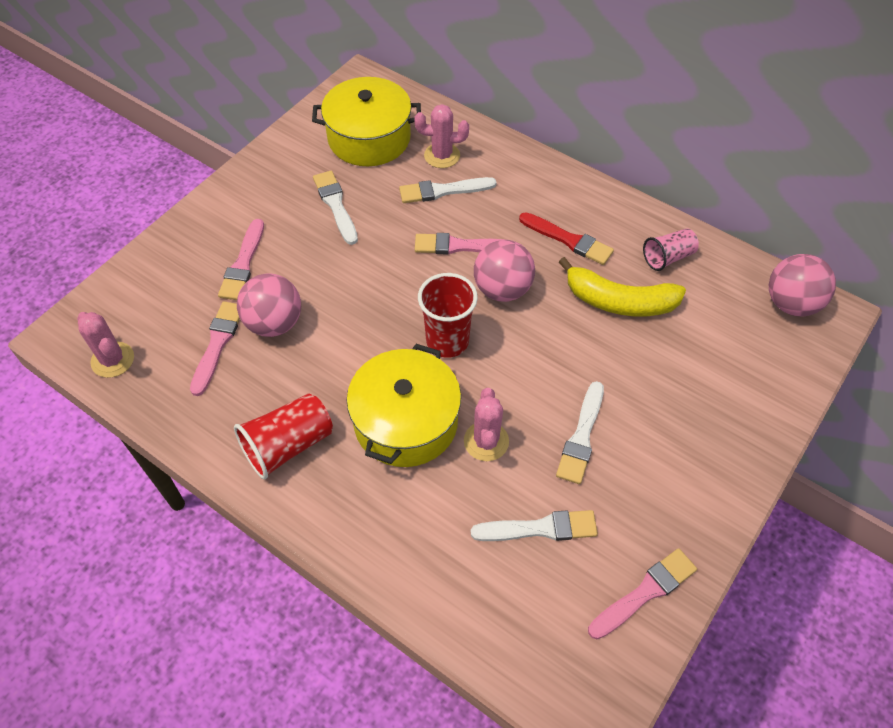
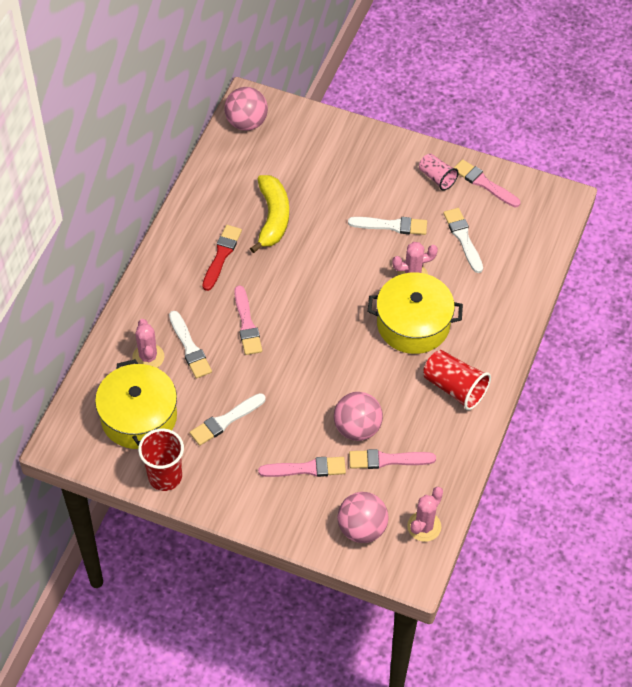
camera: 105 degrees left, 0 degrees up
red cup [418,273,478,358] -> red cup moved to [138,428,184,491]
pink ball [474,240,535,302] -> pink ball moved to [337,492,389,543]
pink cup [643,228,699,271] -> pink cup moved to [419,154,459,191]

